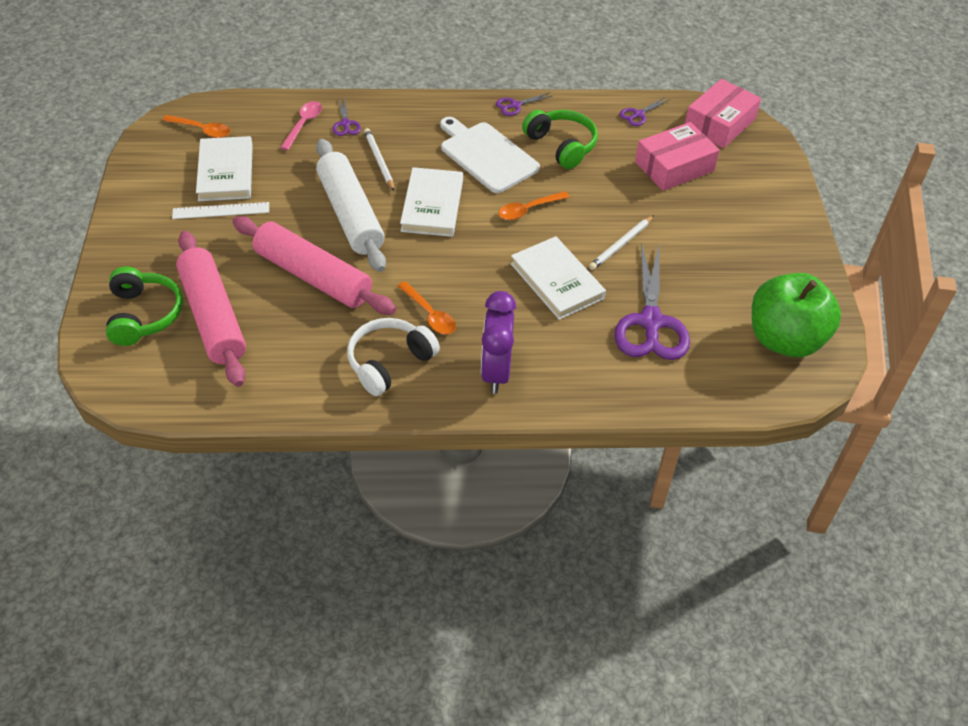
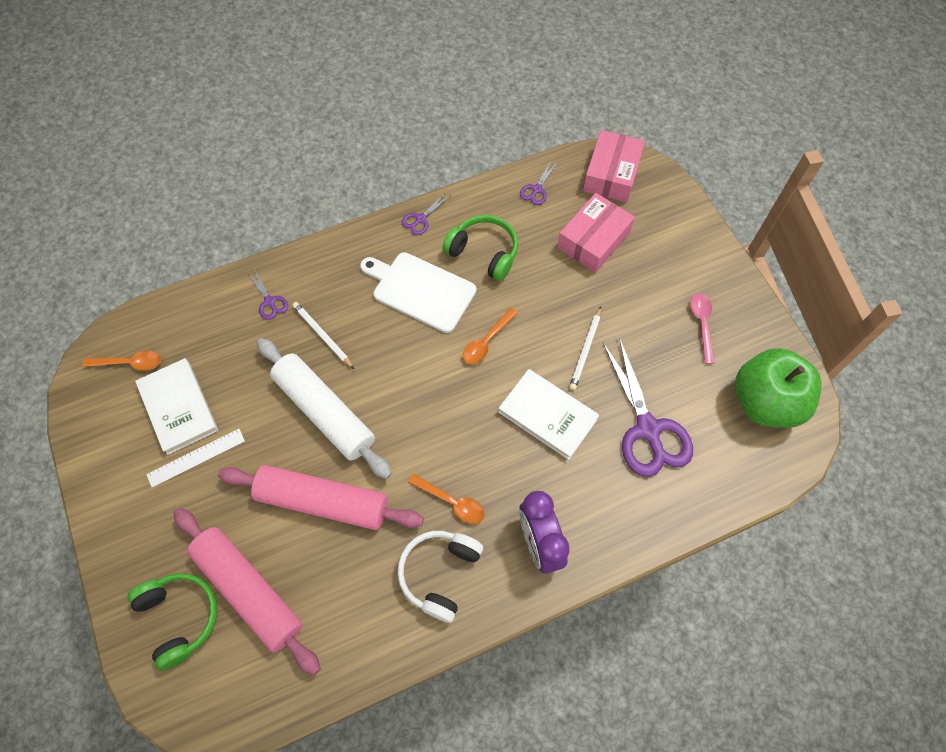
camera: 20 degrees left, 15 degrees up
pink spoon [280,101,322,150] -> pink spoon moved to [690,293,715,364]
white book [400,167,463,237] -> none

